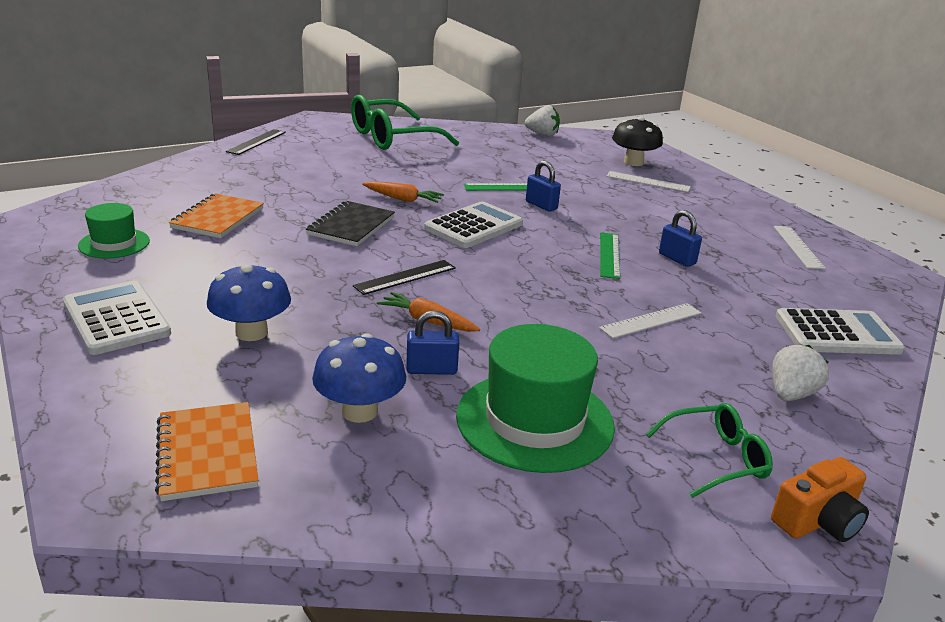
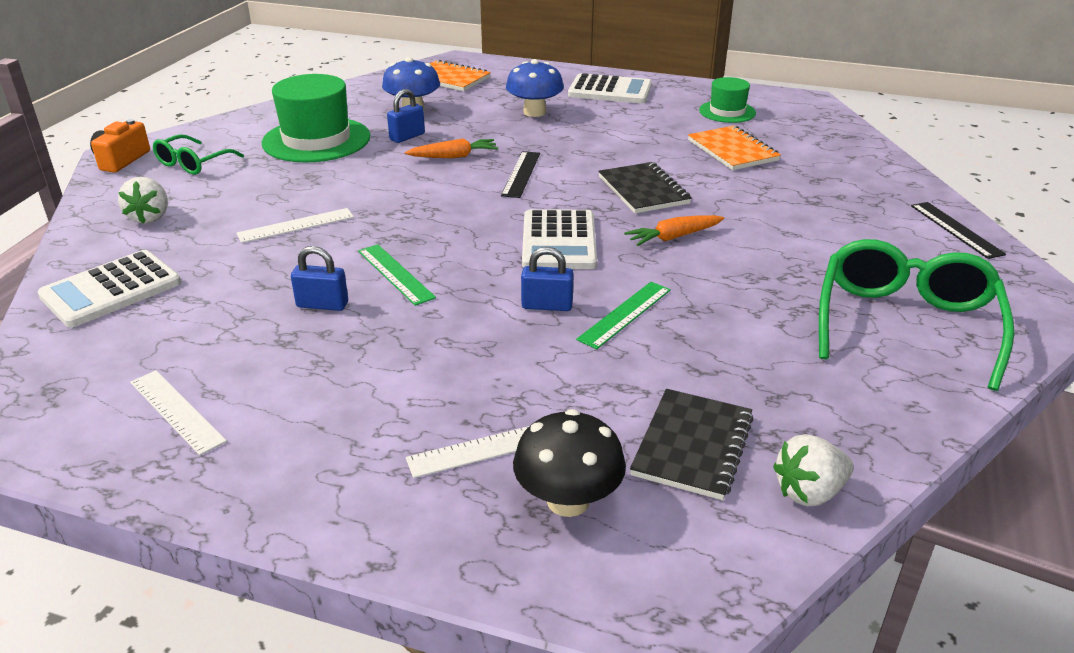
camera: 140 degrees right, 5 degrees up
white ruler [599,303,701,339] -> white ruler turned 45 degrees clockwise [237,208,354,243]
none -> black notebook [630,389,754,500]

